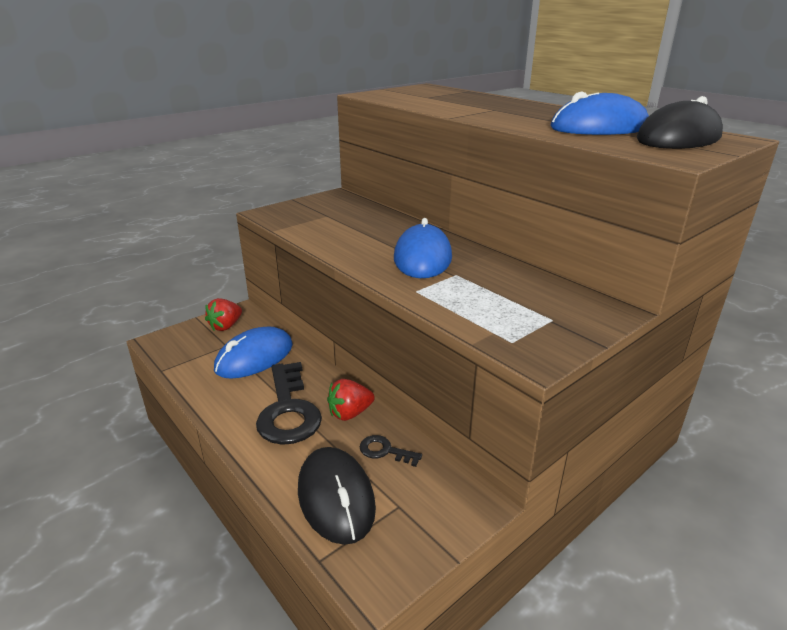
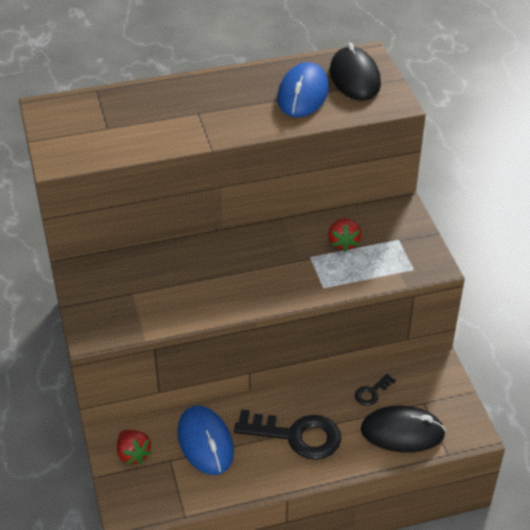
camera: 65 degrees left, 15 degrees up
red strawberry [327,379,375,421] -> red strawberry moved to [328,218,362,252]
blue mouse [394,218,452,278] -> none

